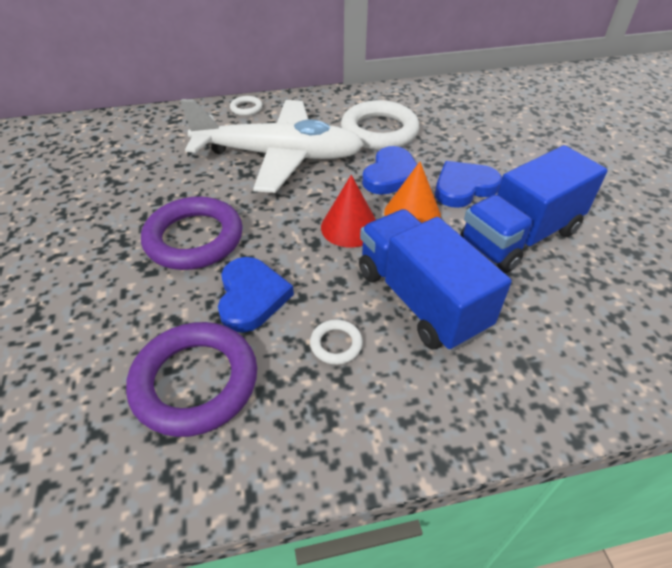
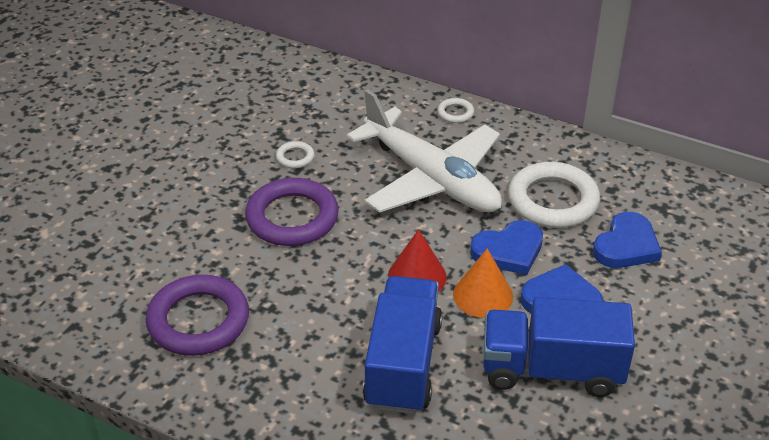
camera: 40 degrees right, 5 degrees down
blue heart [218,257,294,333] -> blue heart moved to [593,212,662,268]
white ring [310,319,363,365] -> white ring moved to [276,141,315,168]

